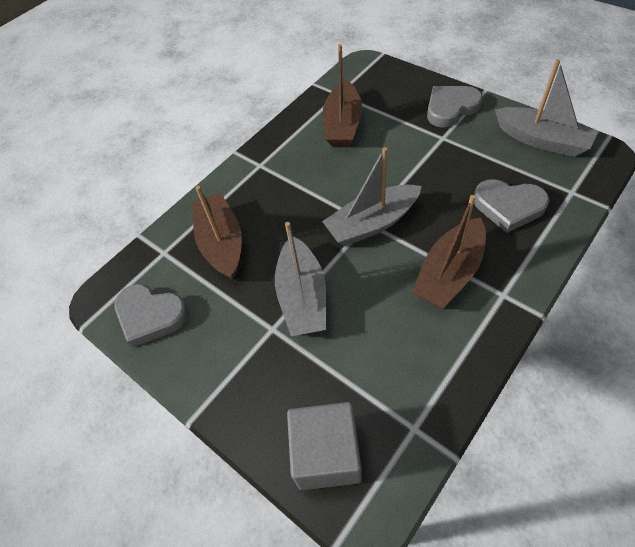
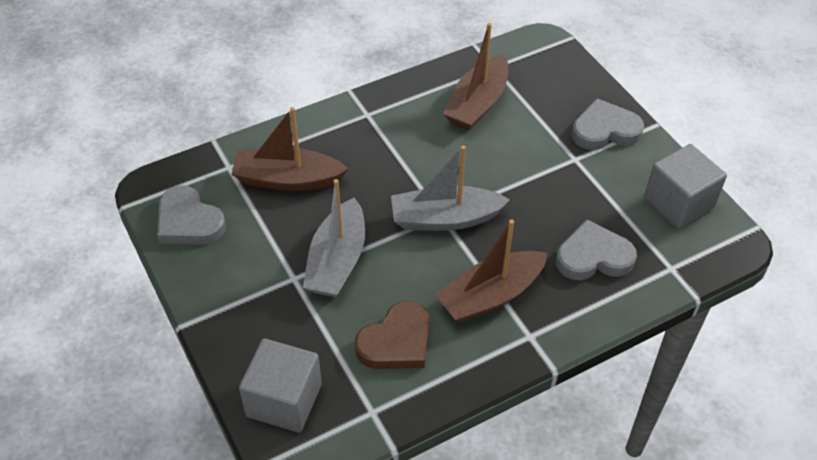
camera: 15 degrees right, 5 degrees down
brown boat [193,186,242,279] -> brown boat turned 90 degrees counterclockwise [231,107,349,191]
grey heart [474,179,549,233] -> grey heart turned 135 degrees clockwise [556,220,637,280]
grey boat [495,59,599,157] -> grey cube [644,144,727,229]
none -> brown heart [355,301,430,369]

